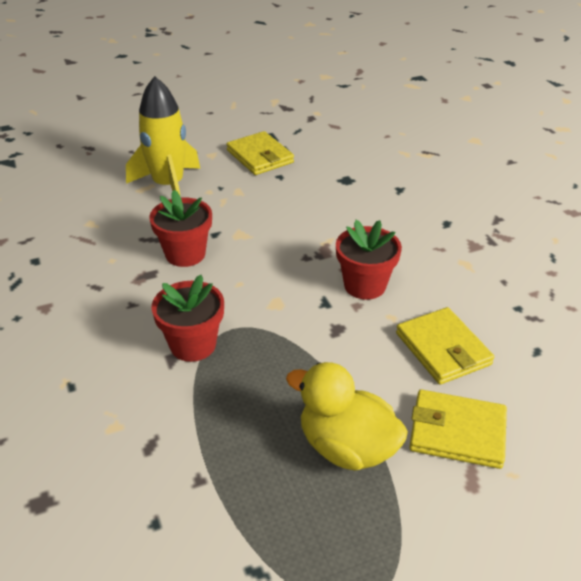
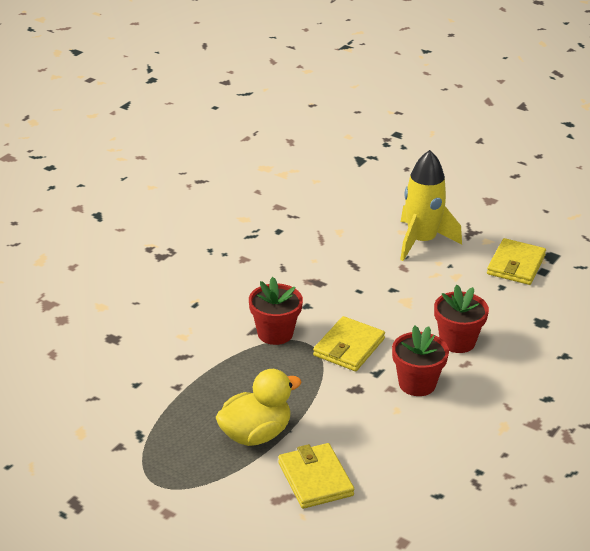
camera: 55 degrees right, 5 degrees down
red flower pot [149,190,212,267] -> red flower pot moved to [434,285,489,353]
yellow duck [286,362,408,471] -> yellow duck turned 60 degrees clockwise [216,369,302,446]
yellow wallet [396,307,494,385] -> yellow wallet moved to [313,316,385,371]

